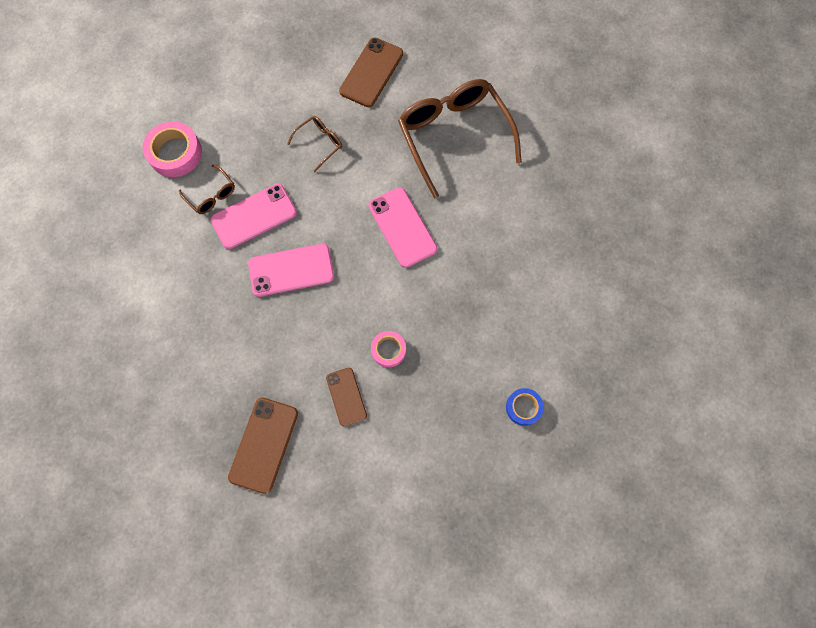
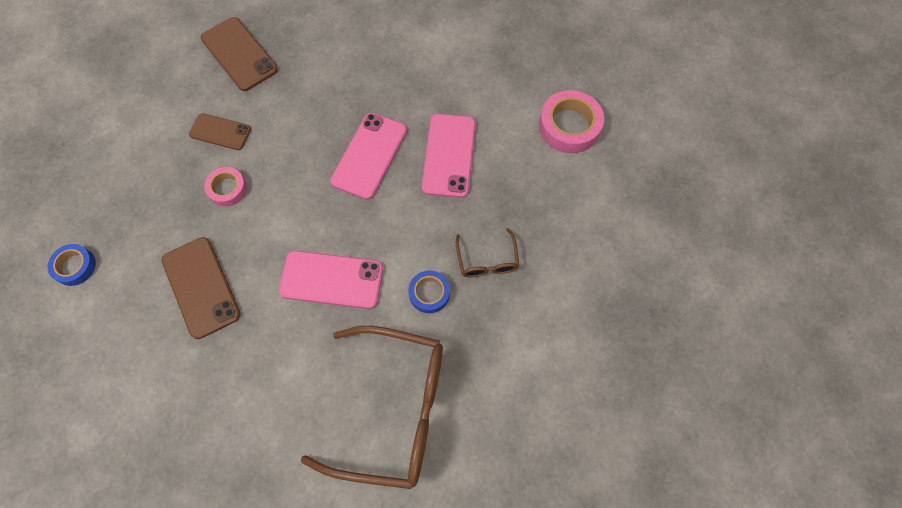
camera: 125 degrees right, 5 degrees down
brown glasses [179,165,235,214] -> none
brown phone [339,37,403,107] -> brown phone moved to [162,237,241,339]
none -> blue tape [408,270,450,313]

